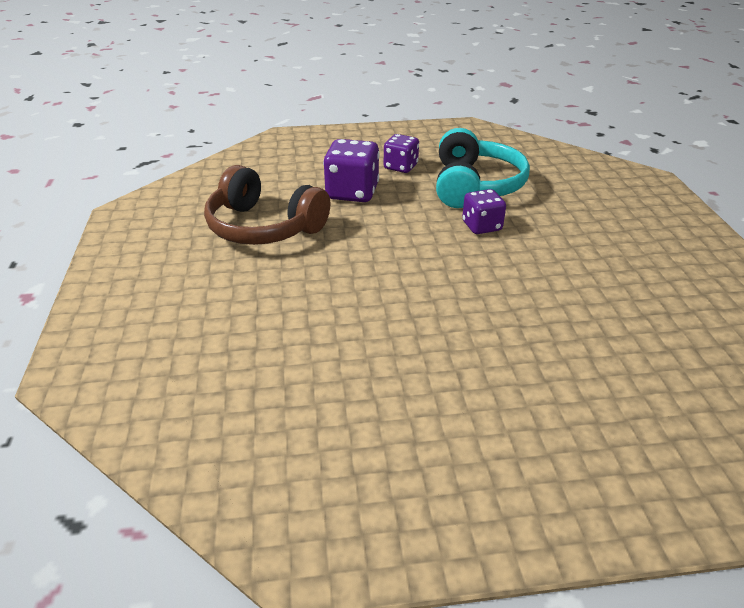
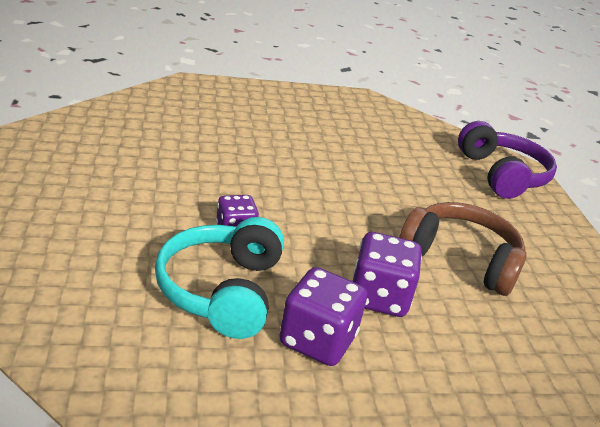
camera: 175 degrees right, 5 degrees down
purple dice [384,134,419,173] -> purple dice [279,267,367,366], size x1.55
none -> purple headphones [458,121,557,199]

